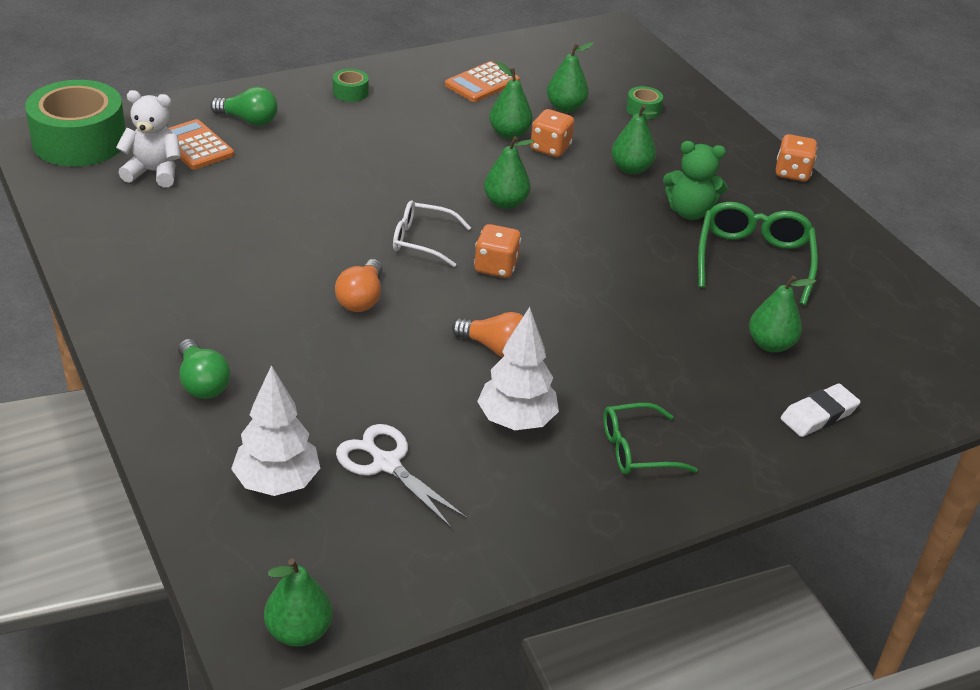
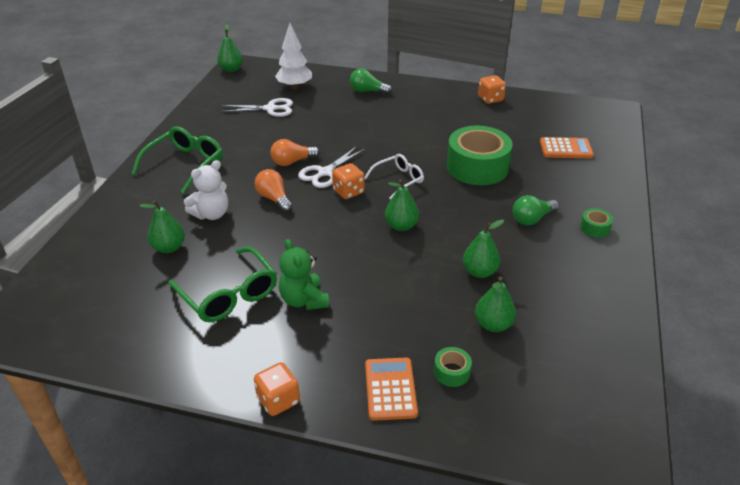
camera: 135 degrees right, 0 degrees up
green tape [25,80,125,166] -> green tape moved to [447,126,513,185]
white teddy bear [116,90,181,187] -> white teddy bear moved to [184,160,228,220]
green light bulb [210,87,278,126] -> green light bulb moved to [513,195,559,225]
orange light bulb [335,259,383,312] -> orange light bulb moved to [255,169,293,212]
orange calculator [445,61,520,102] -> orange calculator moved to [365,357,418,421]
white tree [477,307,559,430] -> none
orange dice [530,109,574,157] -> orange dice moved to [478,75,506,104]
green glasses [603,403,698,475] -> green glasses [132,126,223,194], size x1.54
green pear [611,105,657,174] -> none
green teddy bear [663,141,727,220] -> green teddy bear turned 75 degrees counterclockwise [279,239,329,310]
white eraser [780,384,860,437] -> none
none -> white scissors [298,146,365,188]

